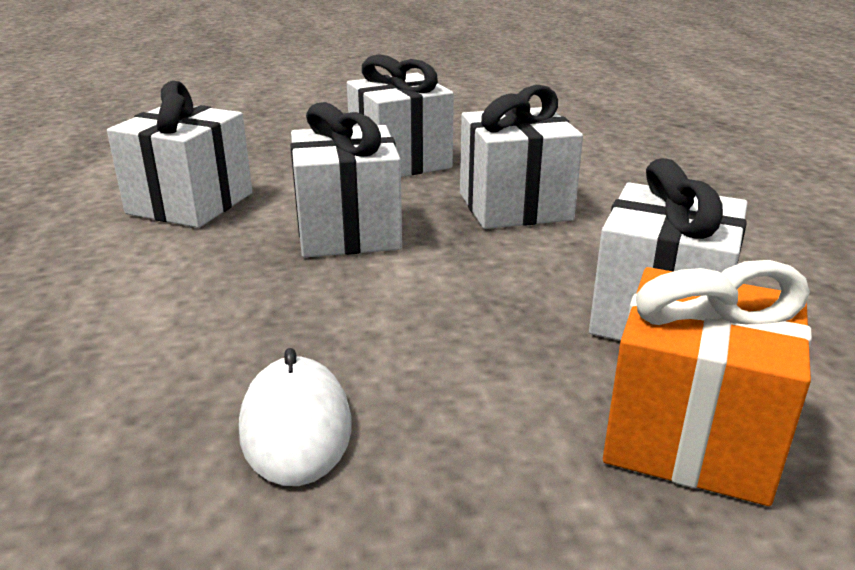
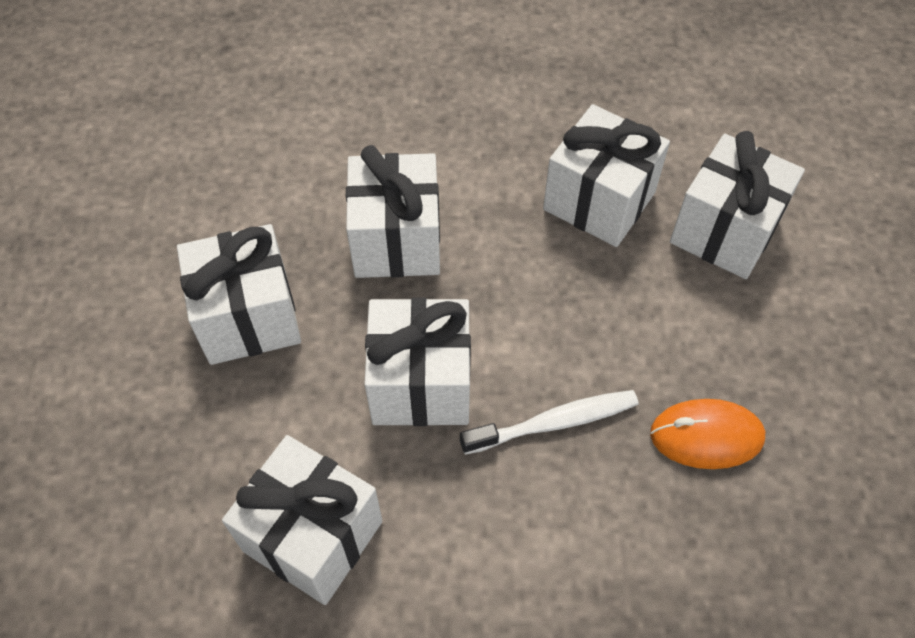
camera: 80 degrees left, 30 degrees up
white mouse [239,348,352,486] -> orange mouse [650,399,765,469]
orange gift [603,260,812,506] -> white gift [670,131,805,279]
none -> white toothbrush [460,390,638,455]

